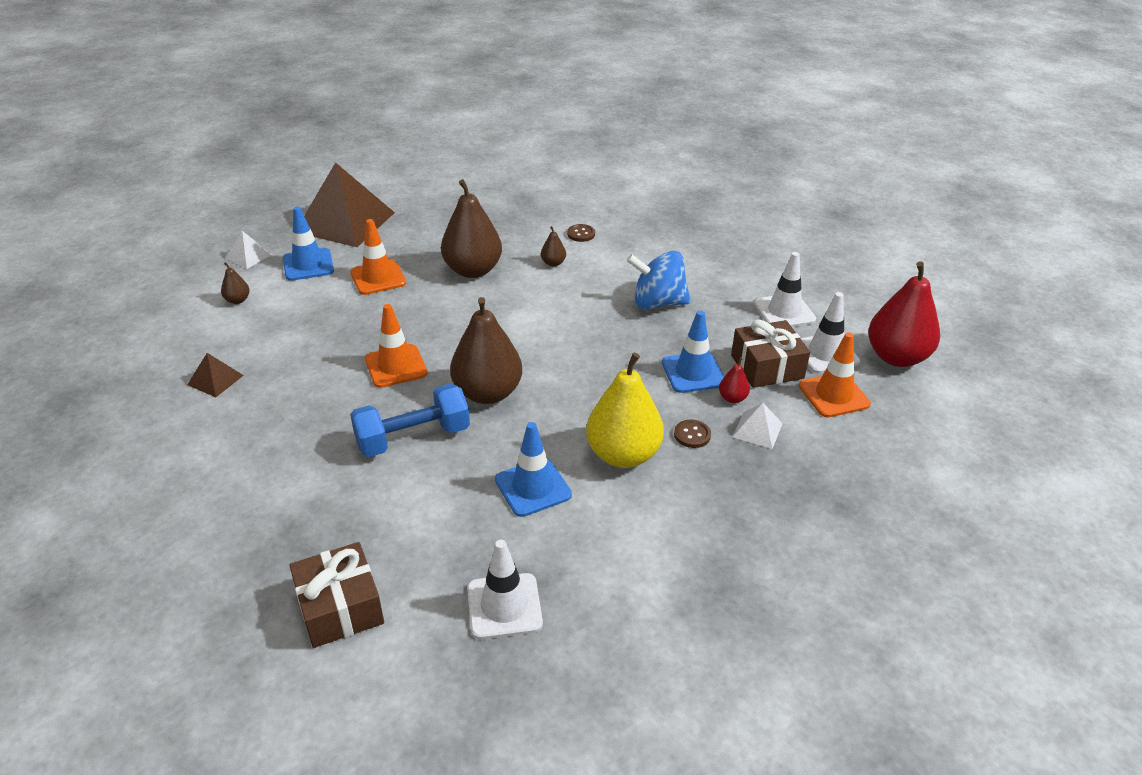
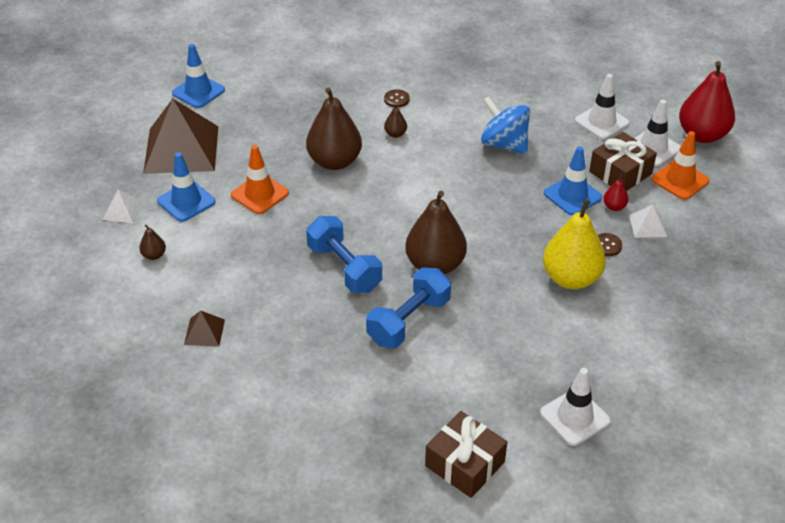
camera: 25 degrees left, 5 degrees up
orange traffic cone [365,304,428,388] -> blue dumbbell [306,216,382,293]
blue traffic cone [495,422,572,517] -> blue traffic cone moved to [172,44,225,108]
blue spinning top [626,251,691,309] -> blue spinning top turned 60 degrees clockwise [481,96,530,154]

